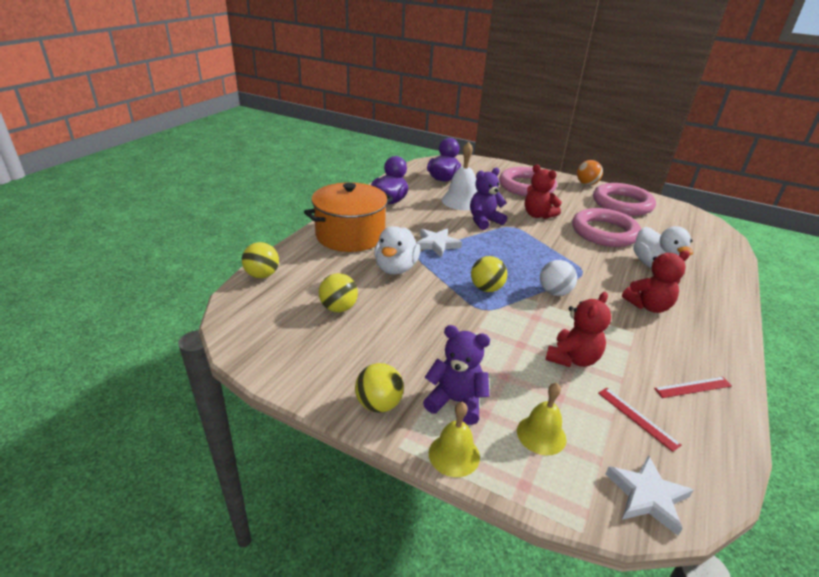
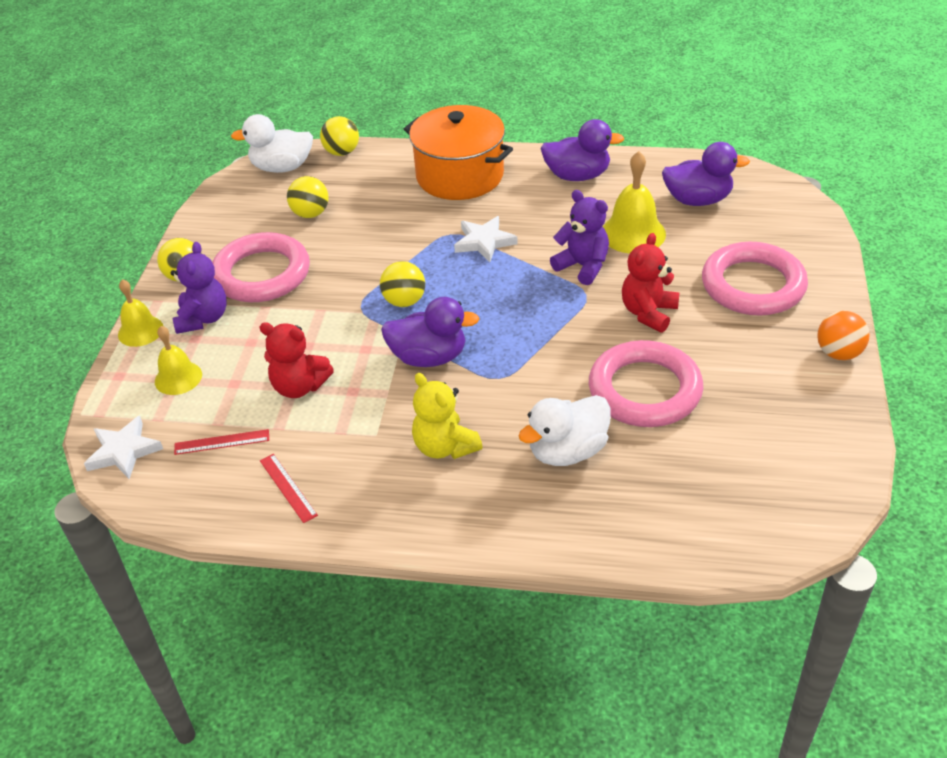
camera: 75 degrees right, 10 degrees up
white duck [374,226,420,275] -> white duck moved to [231,114,313,173]
white bell [442,142,477,210] -> yellow bell [603,151,666,254]
white ball [540,260,577,296] -> purple duck [381,297,479,367]
pink ring [593,183,656,216] -> pink ring moved to [212,232,310,302]
red ruler [598,388,682,452] -> red ruler turned 45 degrees clockwise [174,429,269,455]
red teddy bear [622,250,690,313] -> yellow teddy bear [412,373,482,459]

